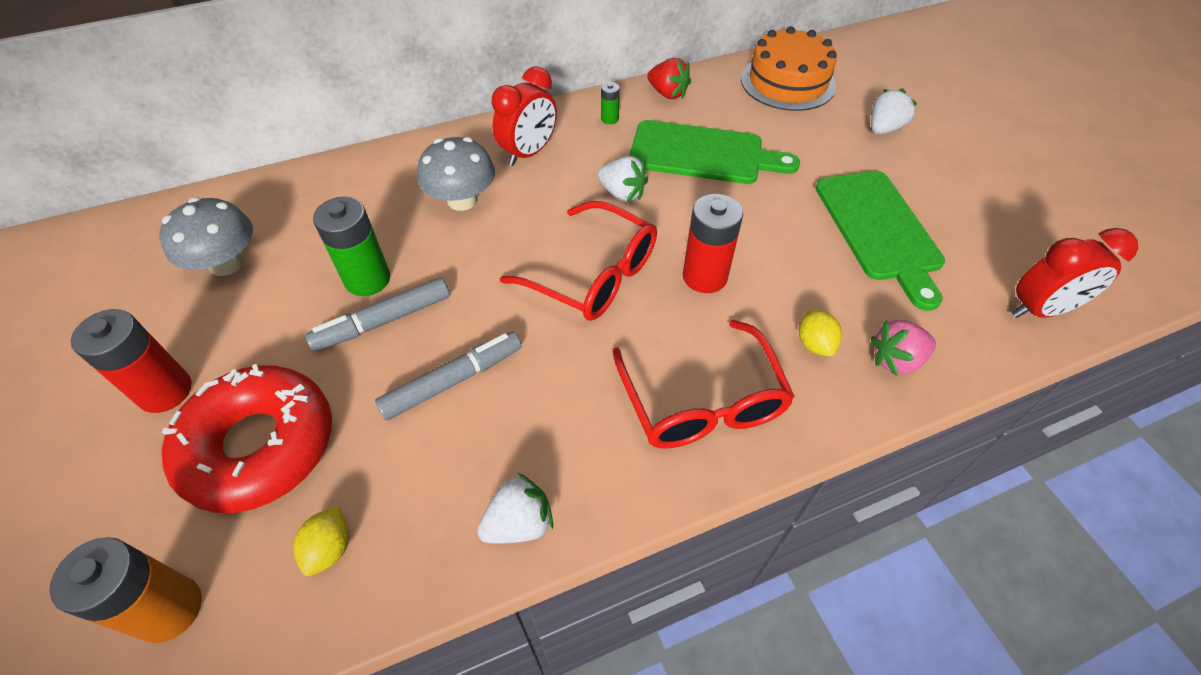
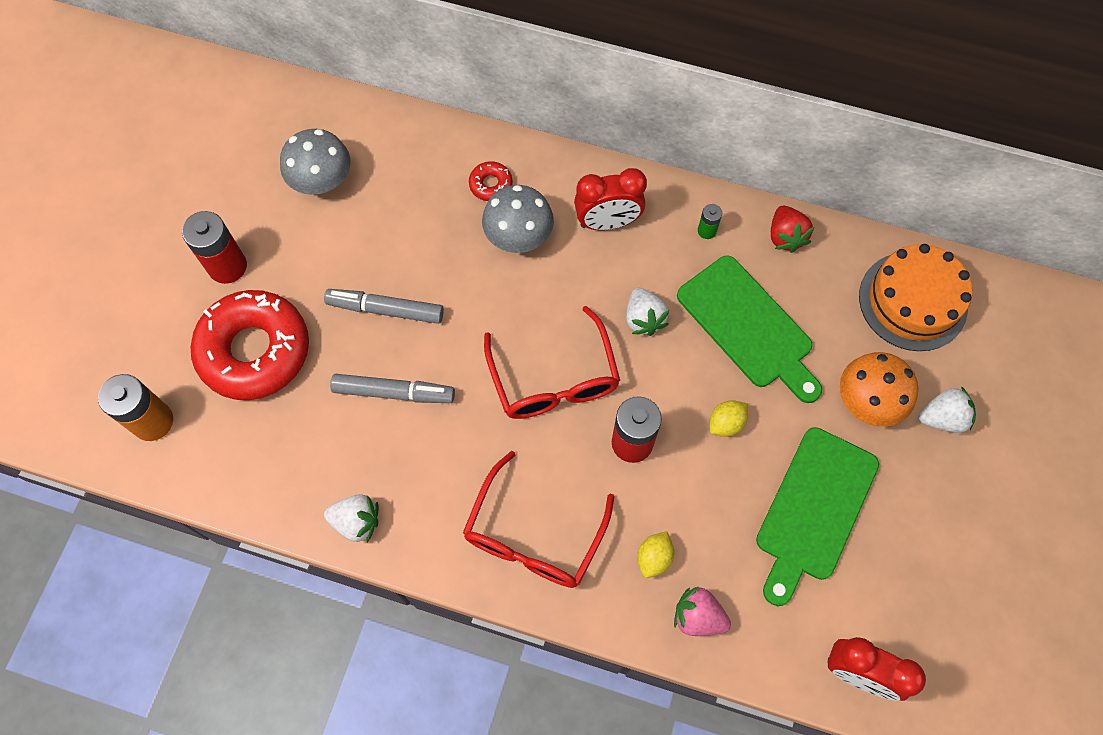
camera: 40 degrees right, 15 degrees up
yellow lemon [294,506,349,576] -> yellow lemon moved to [709,400,748,437]
green battery [313,197,390,296] -> none
none -> red donut [469,161,513,201]
none -> orange mushroom [840,352,918,427]

